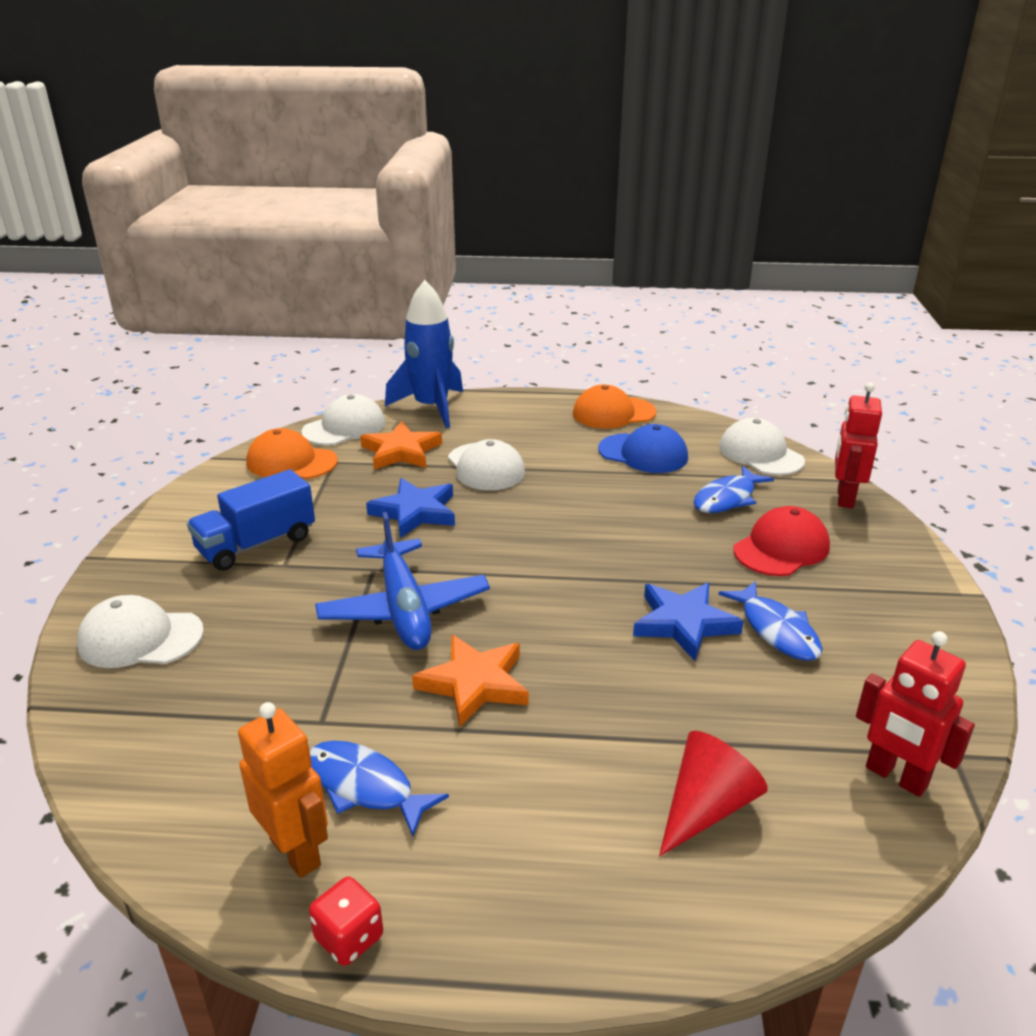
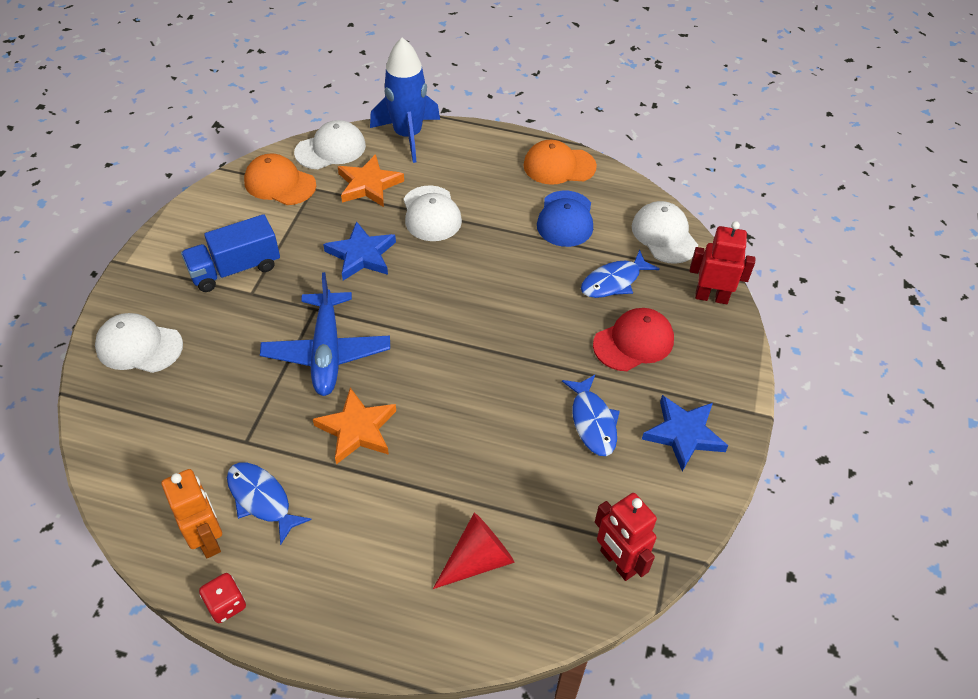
camera: 10 degrees right, 20 degrees up
blue cap [598,424,688,473] -> blue cap turned 60 degrees clockwise [537,191,593,247]
blue star [633,583,744,661] -> blue star moved to [642,395,728,472]
red robot [835,382,882,508] -> red robot turned 75 degrees clockwise [690,221,755,304]

